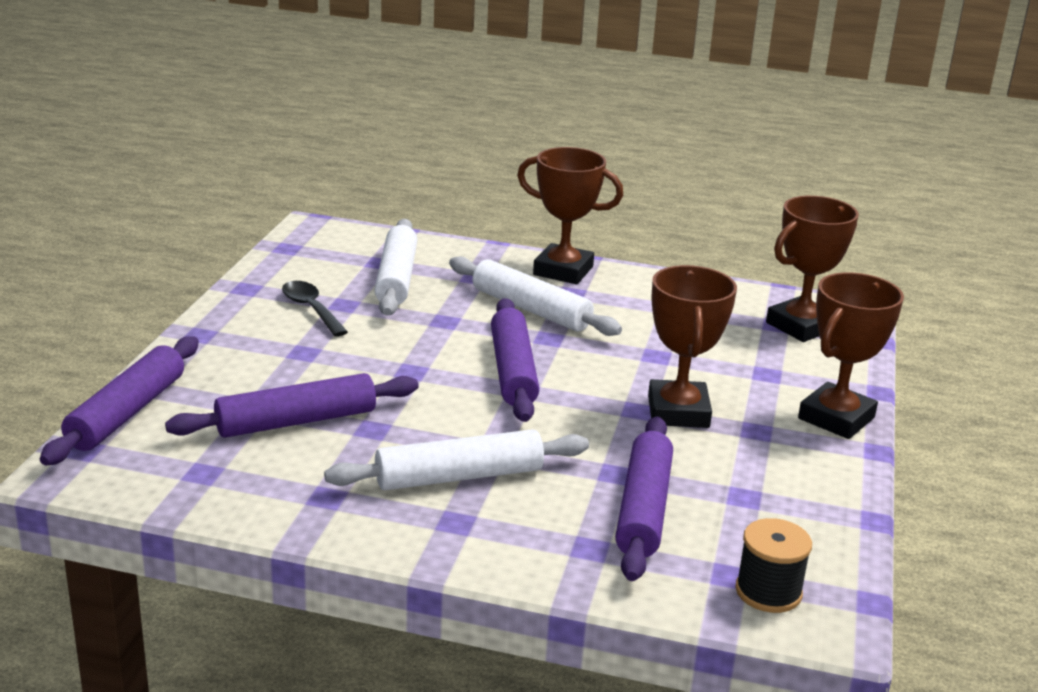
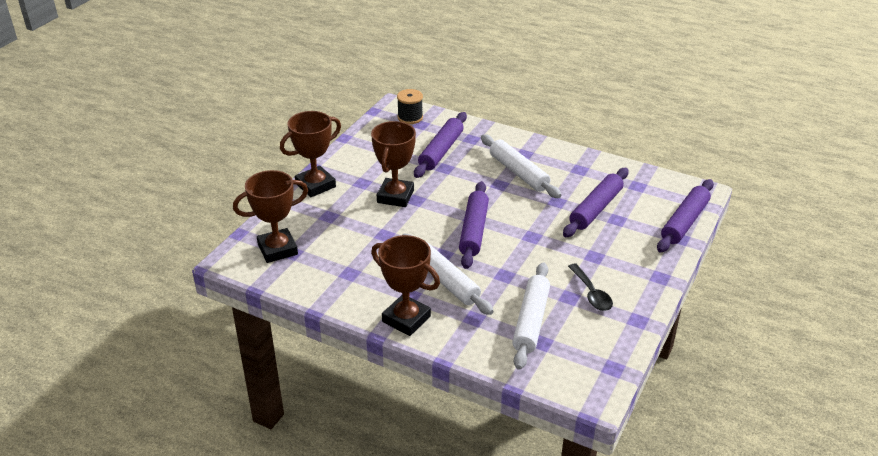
camera: 165 degrees left, 10 degrees up
purple rolling pin [165,373,419,438] -> purple rolling pin turned 45 degrees counterclockwise [563,168,628,237]
white rolling pin [324,429,589,490] -> white rolling pin turned 60 degrees clockwise [481,134,561,198]

